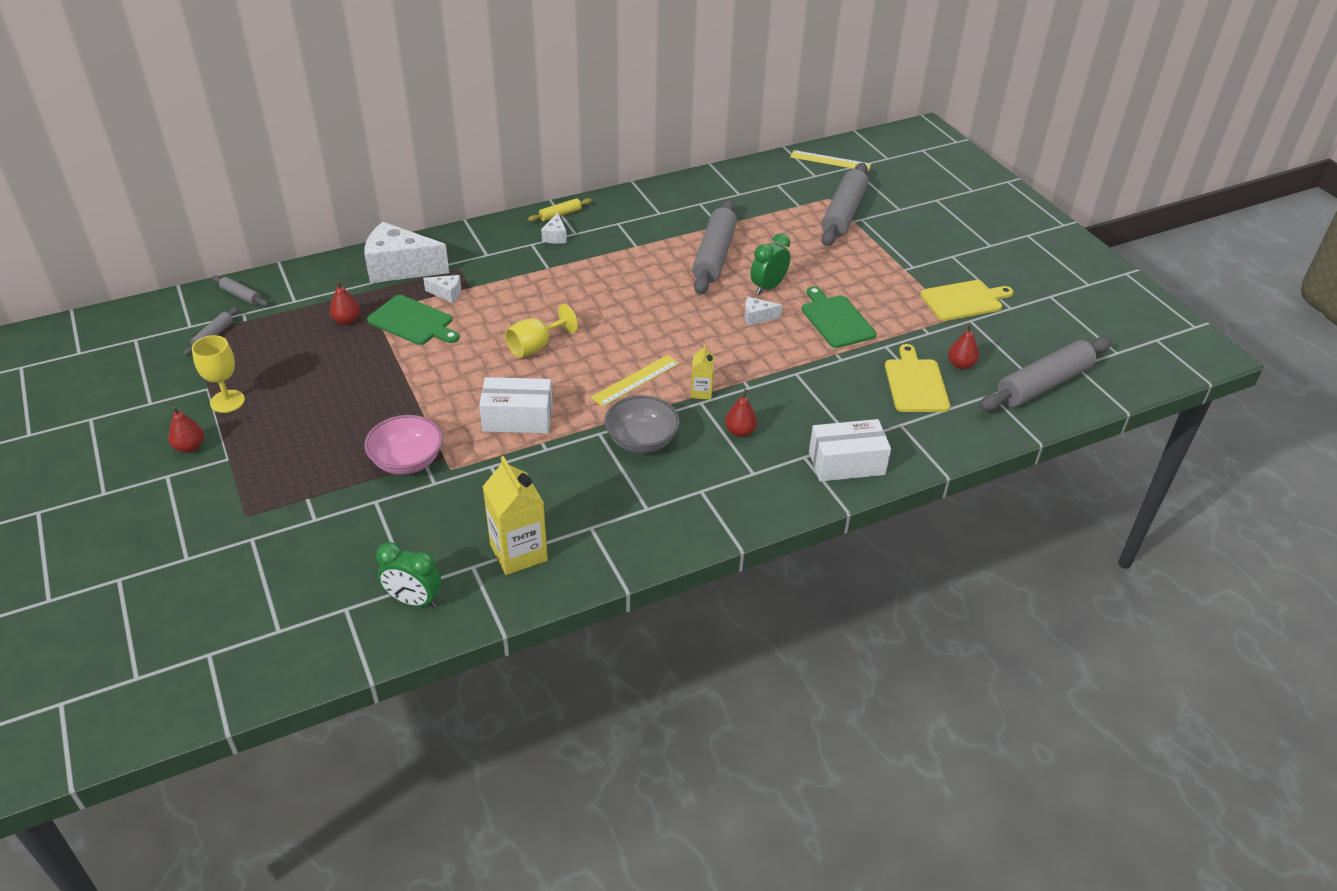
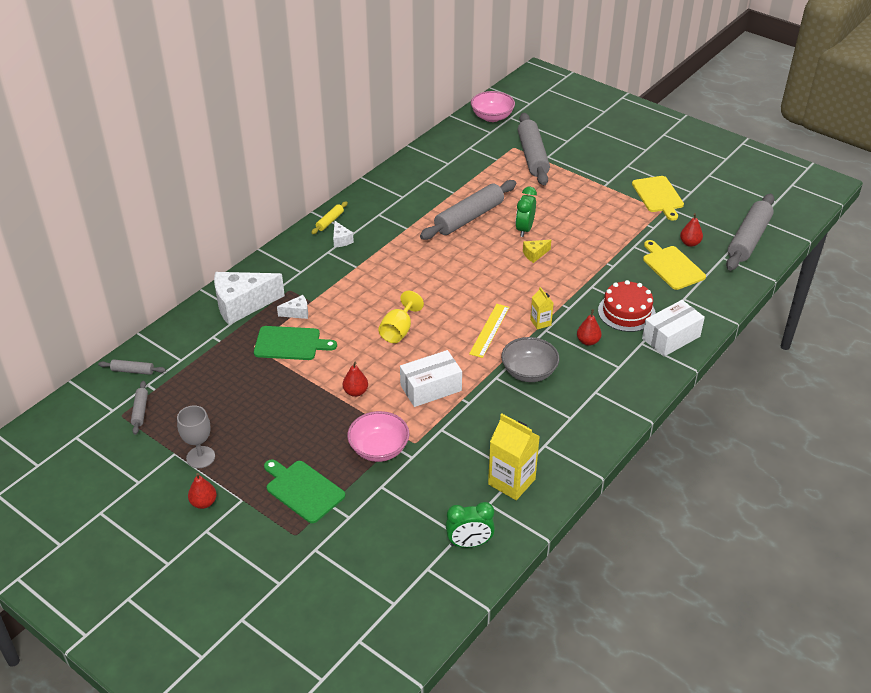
camera: 25 degrees left, 0 degrees up
yellow goblet [192,335,245,413] -> grey goblet [177,406,215,468]
red pear [330,281,360,325] -> red pear moved to [343,362,368,397]
grey rolling pin [692,199,737,295] -> grey rolling pin turned 60 degrees clockwise [420,180,516,240]
white cheese [745,297,782,326] -> yellow cheese [523,240,551,263]
yellow ruler [790,150,871,171] -> pink bowl [471,91,515,122]
green cutting board [801,286,876,348] -> green cutting board moved to [264,459,345,523]
yellow cutting board [920,280,1014,321] -> yellow cutting board turned 120 degrees clockwise [632,176,684,220]
none -> red cake [598,280,656,332]

